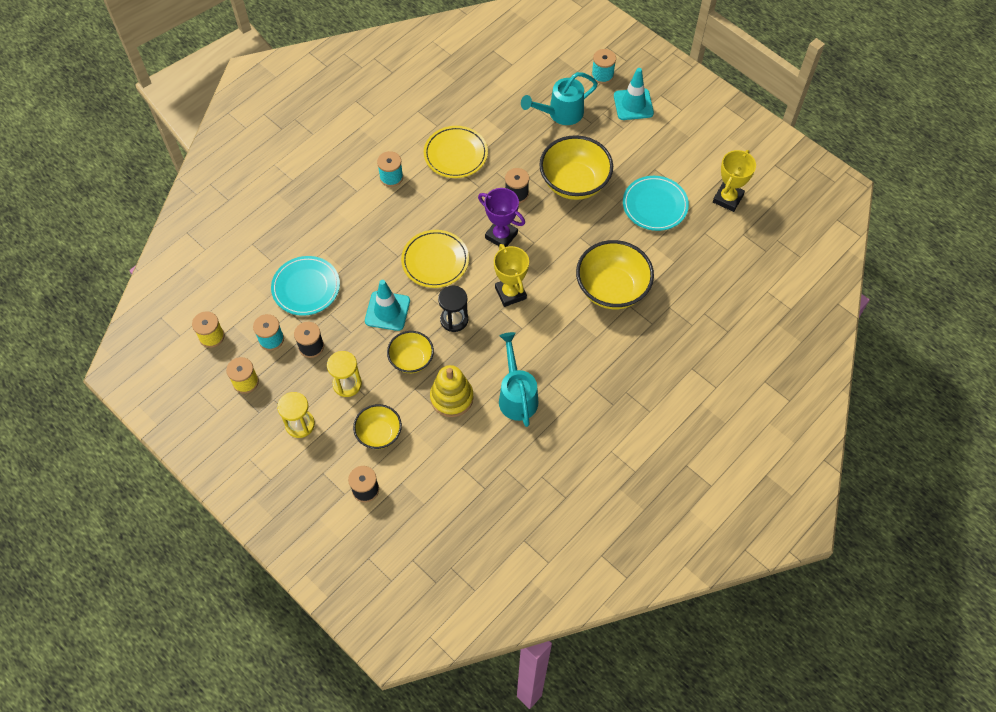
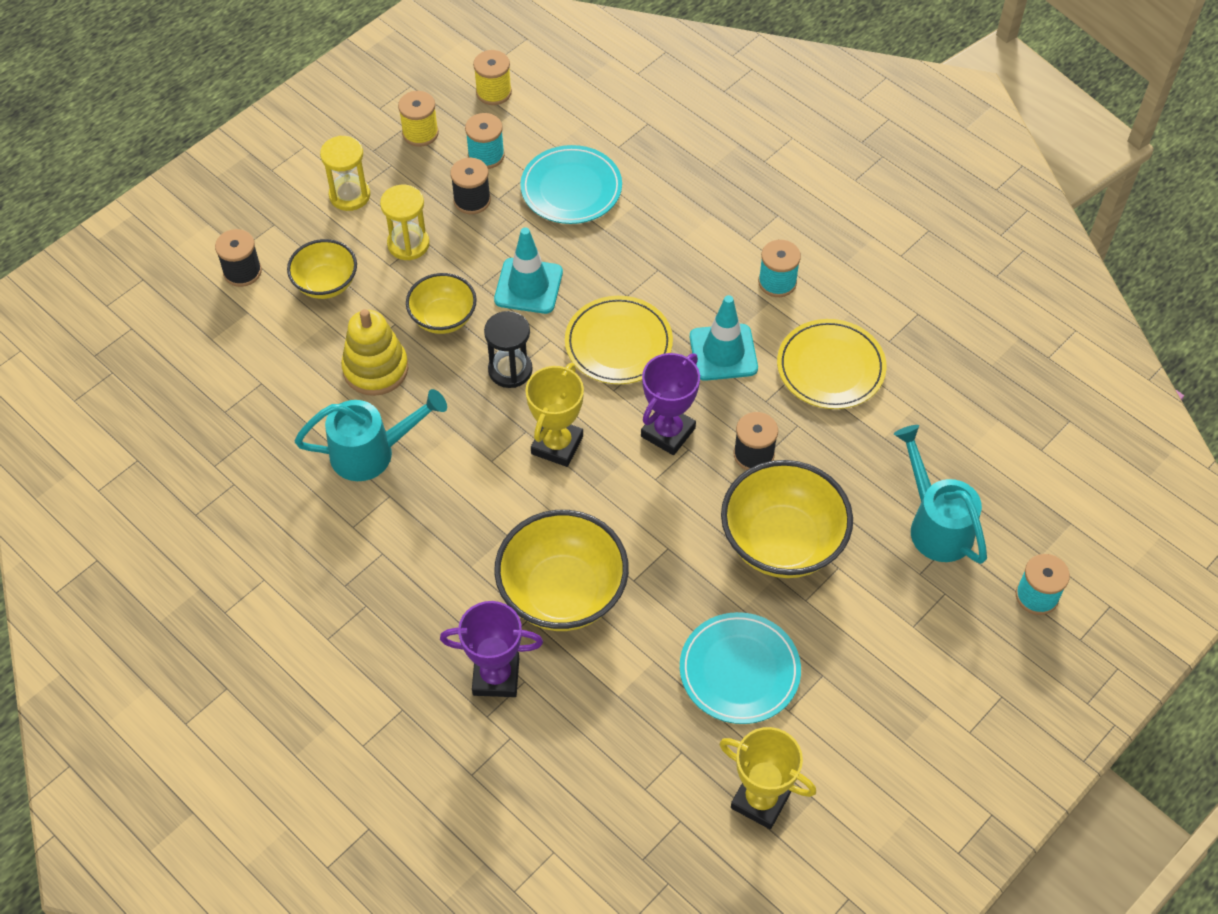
camera: 90 degrees right, 5 degrees down
yellow trophy [494,244,529,307] -> yellow trophy turned 45 degrees counterclockwise [526,363,584,467]
turquoise traffic cone [614,68,654,120] -> turquoise traffic cone moved to [690,295,758,381]
none -> purple trophy [440,601,543,697]

